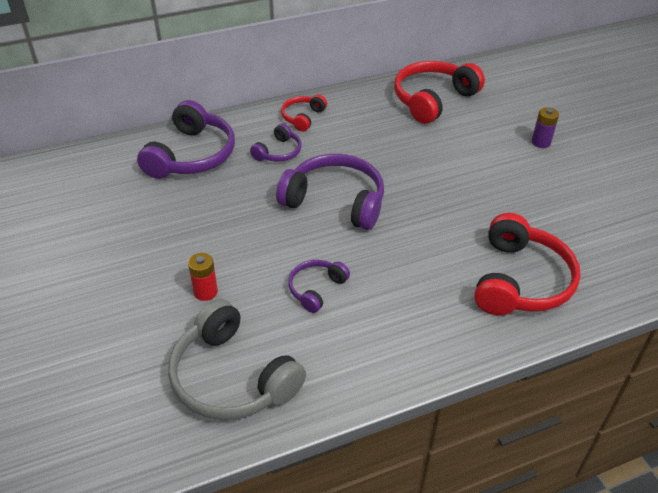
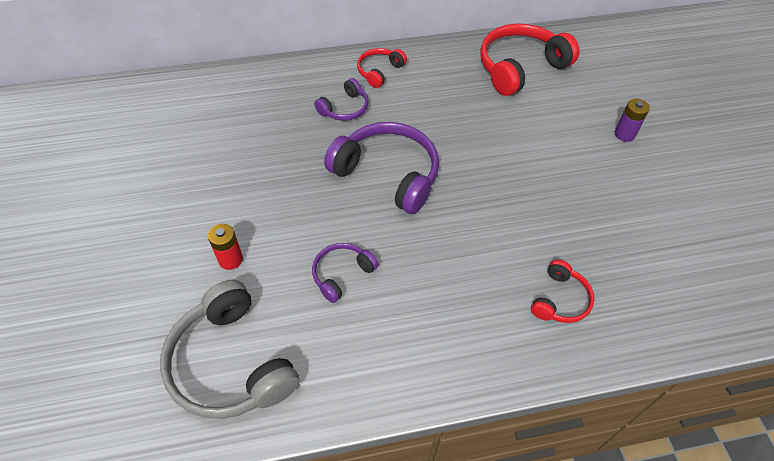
camera: 10 degrees right, 10 degrees up
purple headphones [137,100,235,179] -> none
red headphones [474,213,581,315] -> red headphones [531,260,595,323], size x0.52

